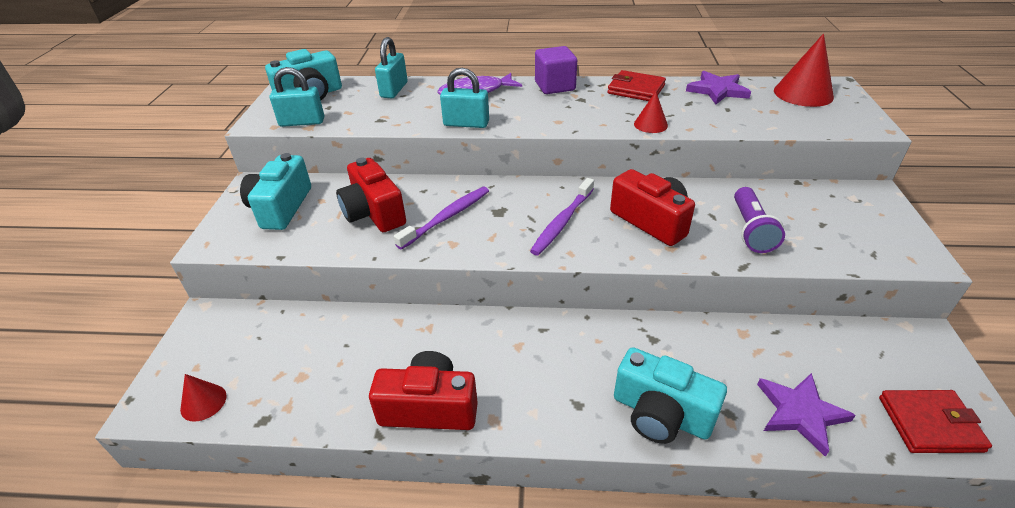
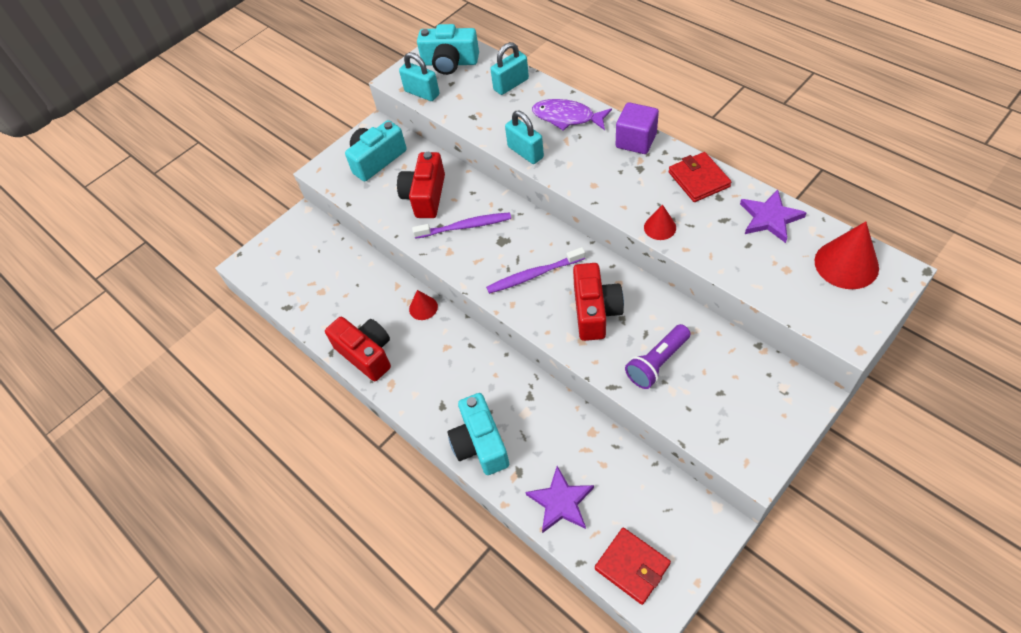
camera: 45 degrees right, 15 degrees up
red cone [180,374,227,422] -> red cone moved to [409,290,438,320]

